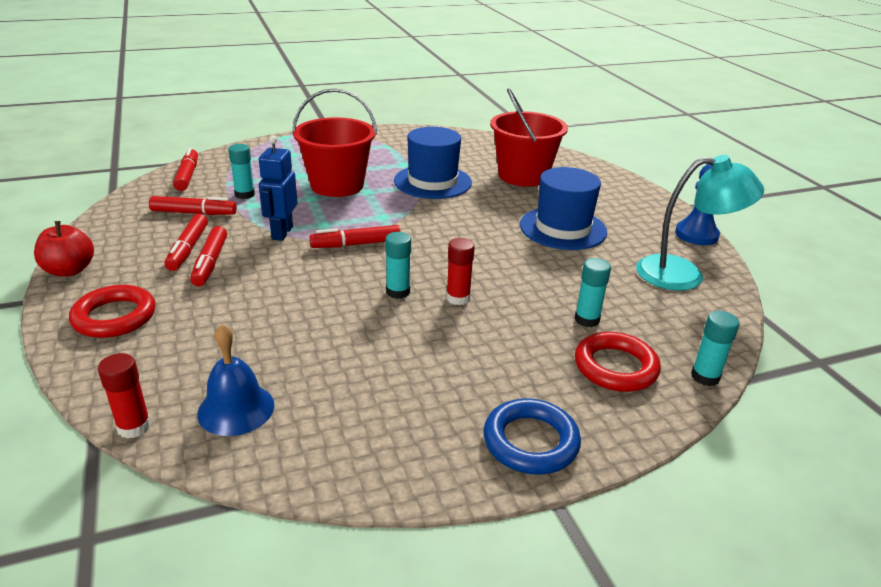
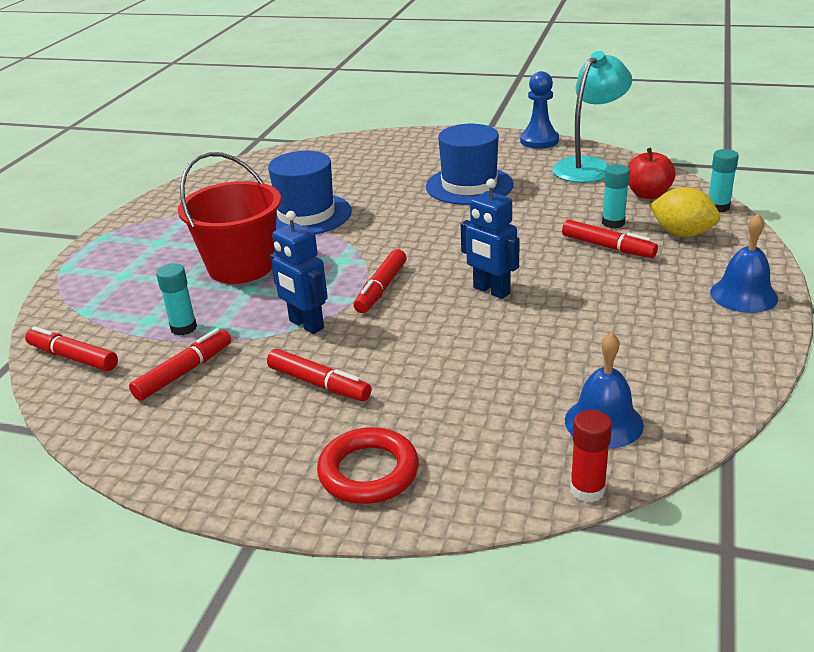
camera: 50 degrees left, 0 degrees up
red apple [34,221,94,276] -> red apple moved to [628,148,676,199]
red marker [164,214,208,271] -> red marker moved to [562,220,658,258]
turquoise glue stick [385,232,411,299] -> blue robot [461,179,520,299]
red glue stick [446,238,475,305] -> none
blue ring [483,398,581,475] -> blue bell [710,213,778,313]
red bucket [490,88,568,187] -> none
red ring [575,332,661,392] -> yellow lemon [649,187,720,237]

